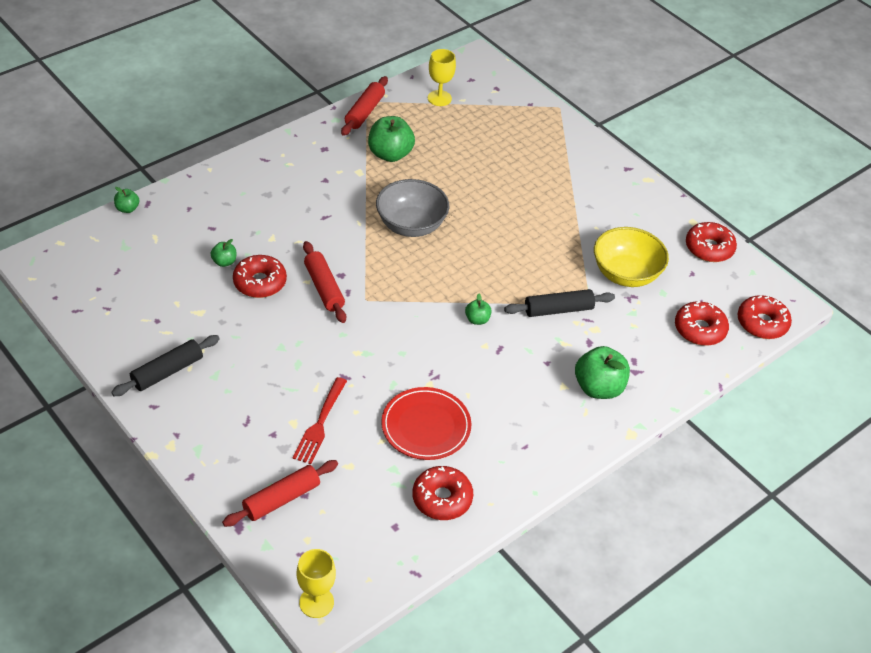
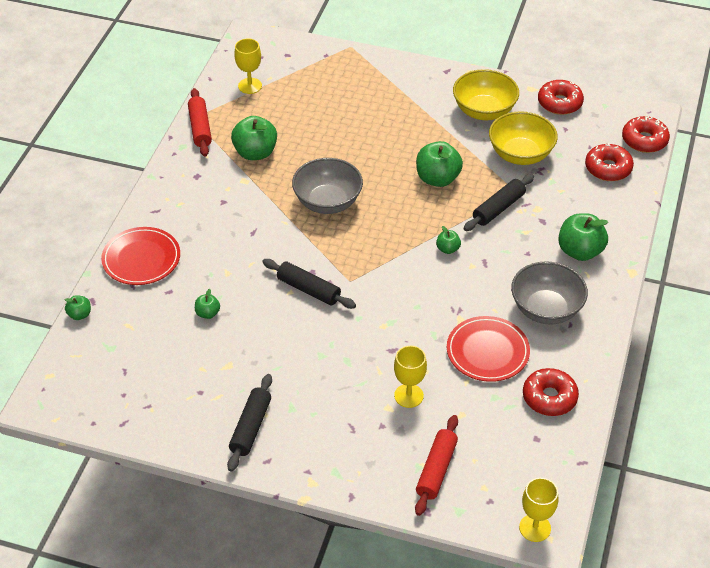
camera: 30 degrees left, 0 degrees up
red donut [233,255,287,298] -> none
red fork [293,377,347,464] -> yellow goblet [394,346,427,408]
red rolling pin [303,241,346,323] -> black rolling pin [262,259,356,309]
none -> red plate [101,227,180,285]
none -> green apple [416,141,463,187]
none -> yellow bowl [453,69,519,120]
none -> grey bowl [511,261,588,325]

